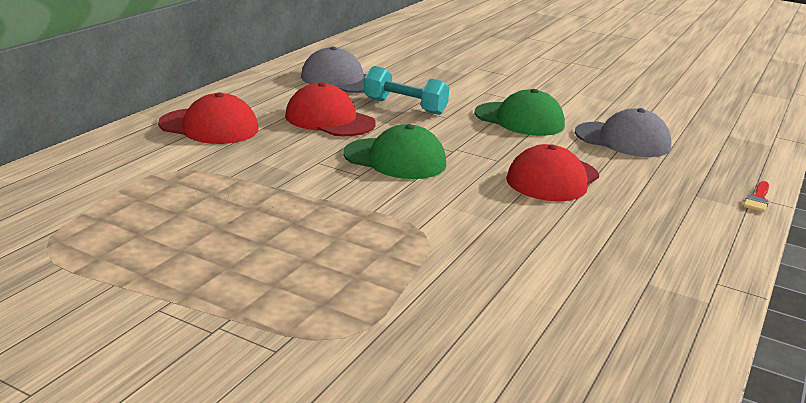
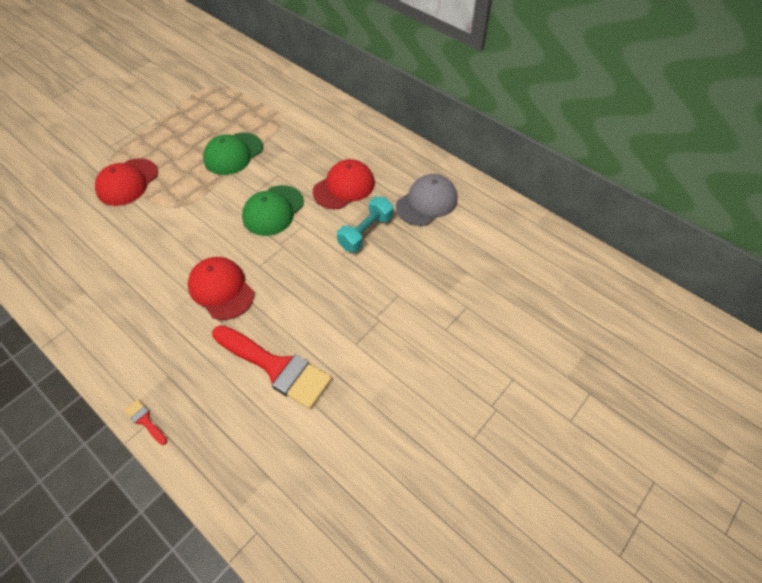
camera: 105 degrees right, 30 degrees up
red cap [158,92,258,144] -> red cap moved to [95,158,158,206]
green cap [475,89,565,136] -> green cap moved to [203,133,263,175]
grey cap [575,108,672,157] -> red brush [212,325,332,409]

